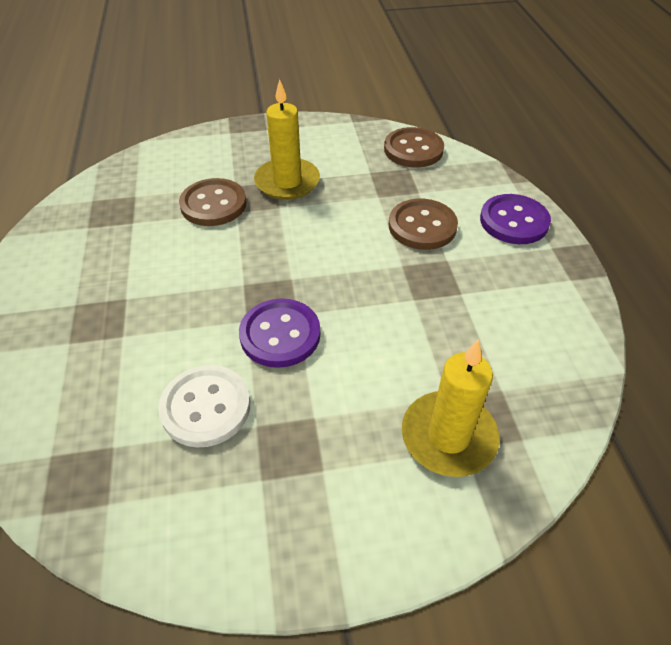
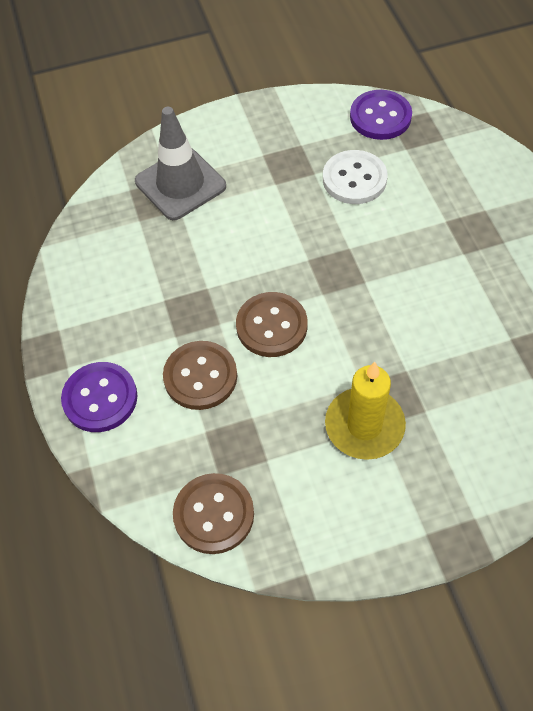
camera: 175 degrees right, 10 degrees up
brown button [179,178,246,226] -> brown button moved to [236,292,308,357]
purple button [239,299,320,368] -> purple button moved to [350,90,412,140]
yellow candle [402,340,500,477] -> grey traffic cone [135,107,226,220]

